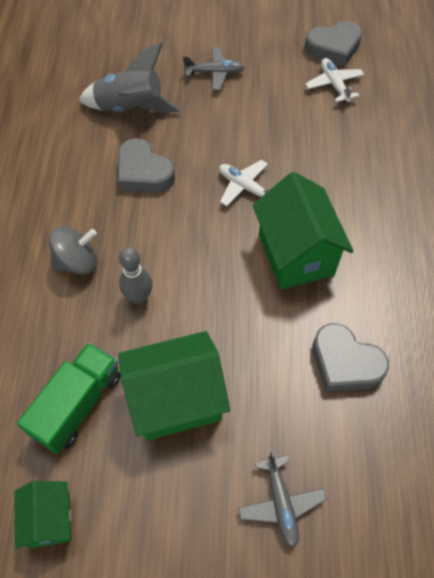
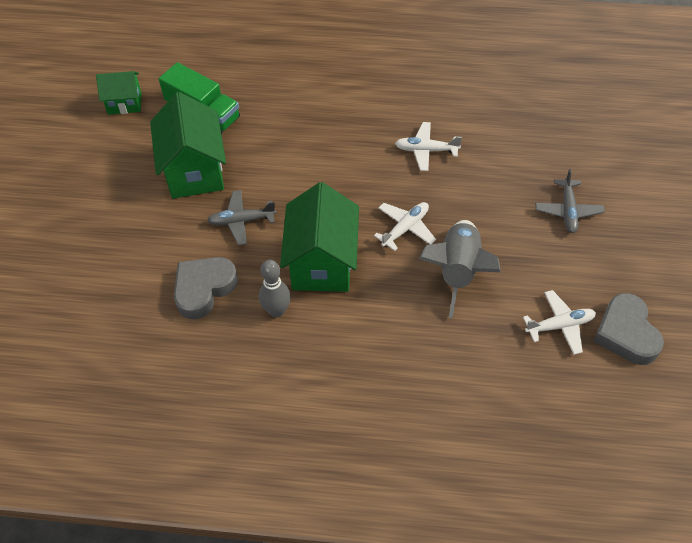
camera: 95 degrees right, 5 degrees down
grey spinning top [49,226,97,275] -> none
grey rocket [79,42,181,113] -> grey rocket moved to [419,220,501,319]
grey heart [118,138,175,193] -> white plane [395,122,462,171]
grey bowling pin [119,247,152,304] -> grey bowling pin moved to [259,260,291,317]
grey plane [238,451,327,548] -> grey plane moved to [207,190,276,245]
green house [252,172,354,290] -> green house turned 75 degrees counterclockwise [280,182,359,292]

